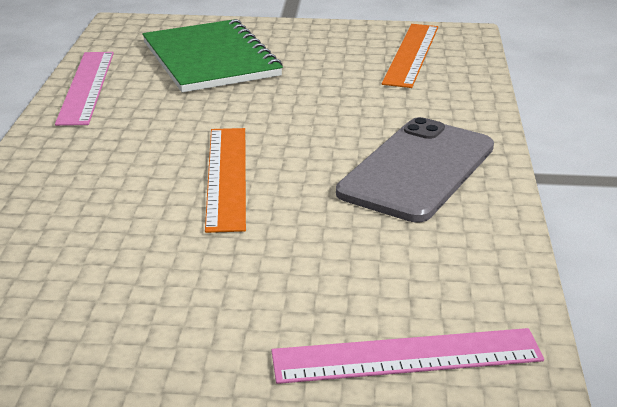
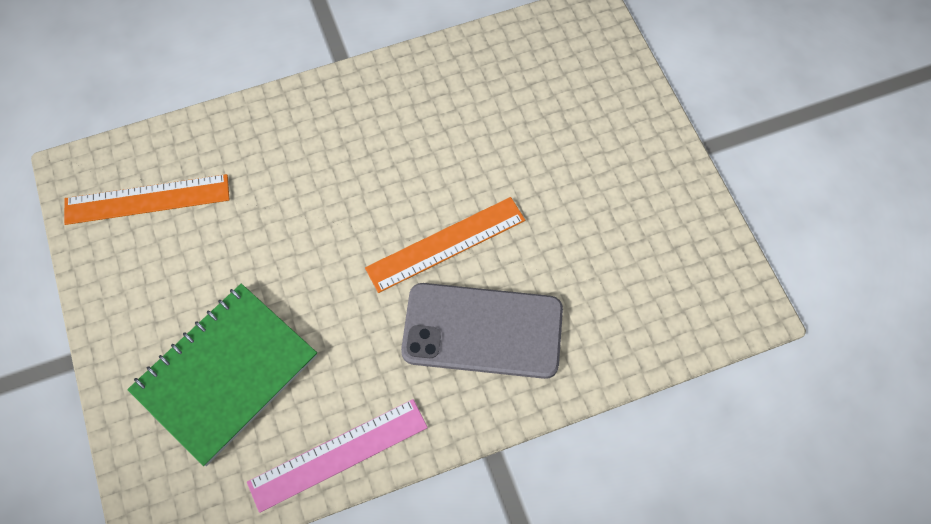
camera: 115 degrees left, 35 degrees up
pink ruler [272,328,544,384] -> none
grey phone [336,117,494,222] -> grey phone moved to [401,283,563,379]

